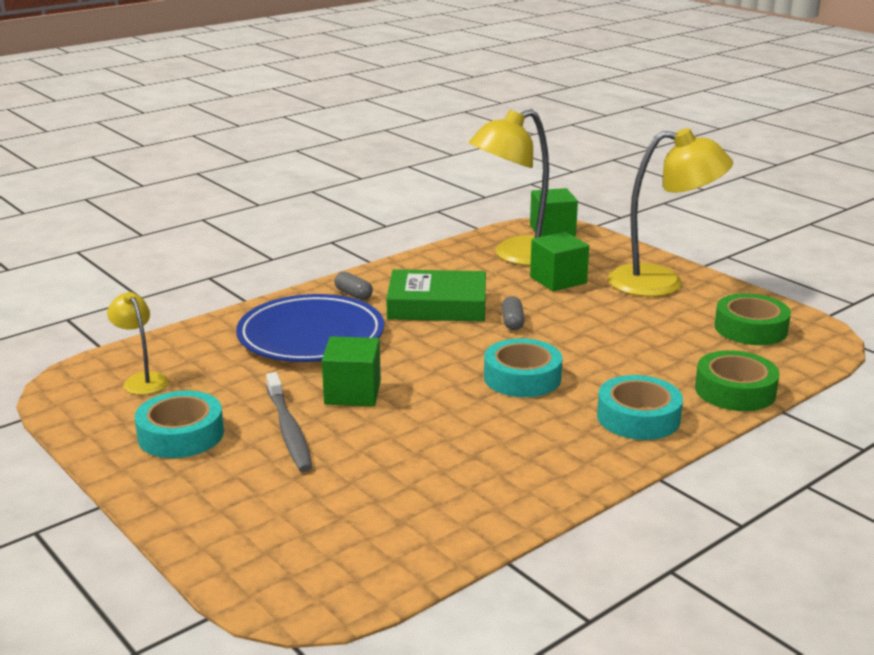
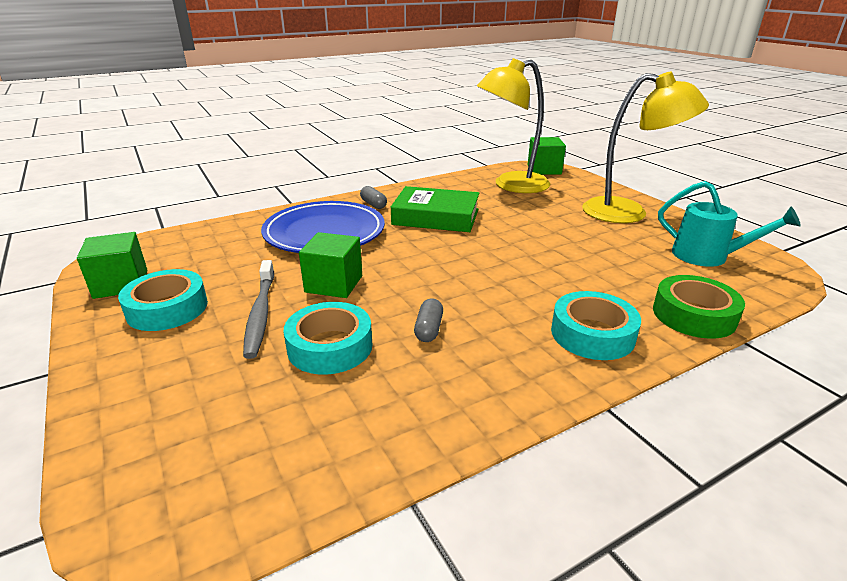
camera: 10 degrees right, 5 degrees up
yellow lamp [107,292,169,395] -> none
turquoise tape [484,338,562,397] -> turquoise tape moved to [284,302,372,375]
grey capsule [502,296,525,330] -> grey capsule moved to [414,298,443,342]
green cube [530,232,589,291] -> green cube moved to [77,232,147,299]
green tape [715,293,791,345] -> turquoise watering can [658,181,801,267]

